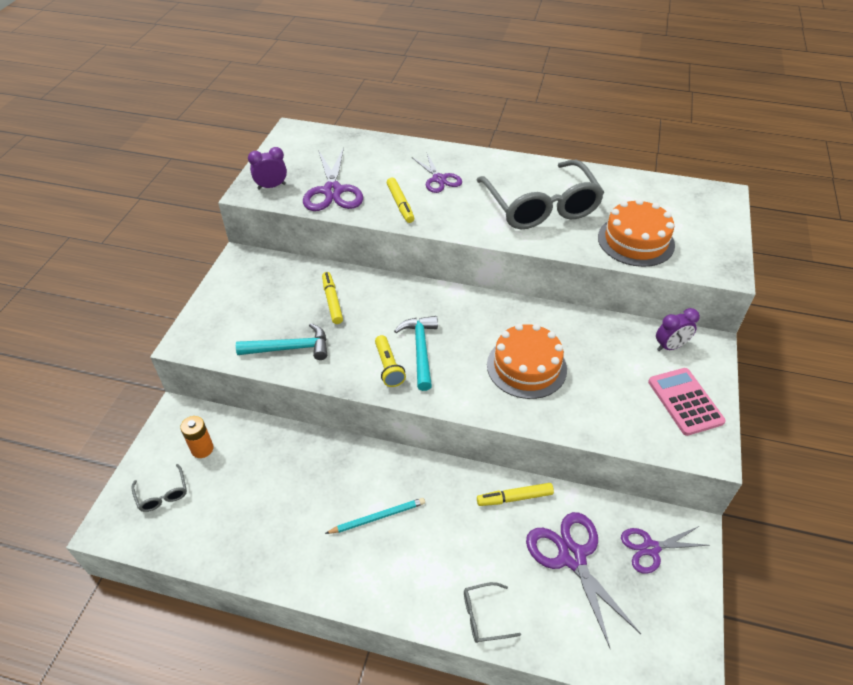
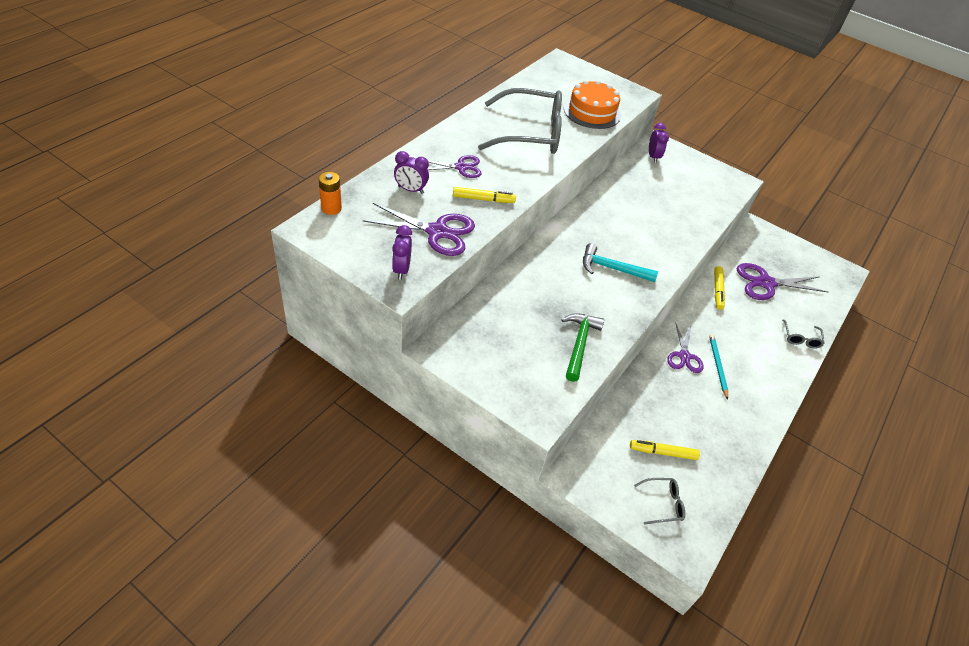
camera: 75 degrees left, 0 degrees up
orange battery [180,416,214,458] -> orange battery moved to [319,172,342,215]
turquoise hammer [236,323,327,360] -> green hammer [561,313,604,382]
yellow marker [322,272,343,324] -> yellow marker moved to [630,440,700,460]
yellow flashlight [375,335,406,387] -> none
orange cake [487,324,567,399] -> none
purple scissors [621,526,710,574] -> purple scissors moved to [667,322,704,373]
pink calculator [648,368,726,436] -> none
none -> purple clock [394,151,429,194]

